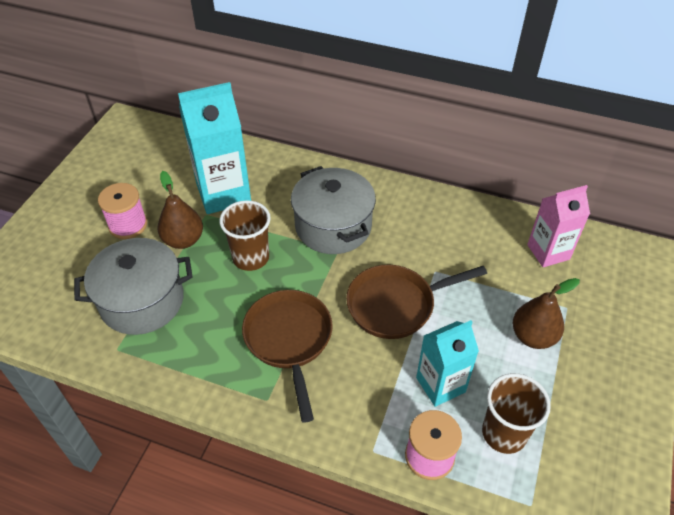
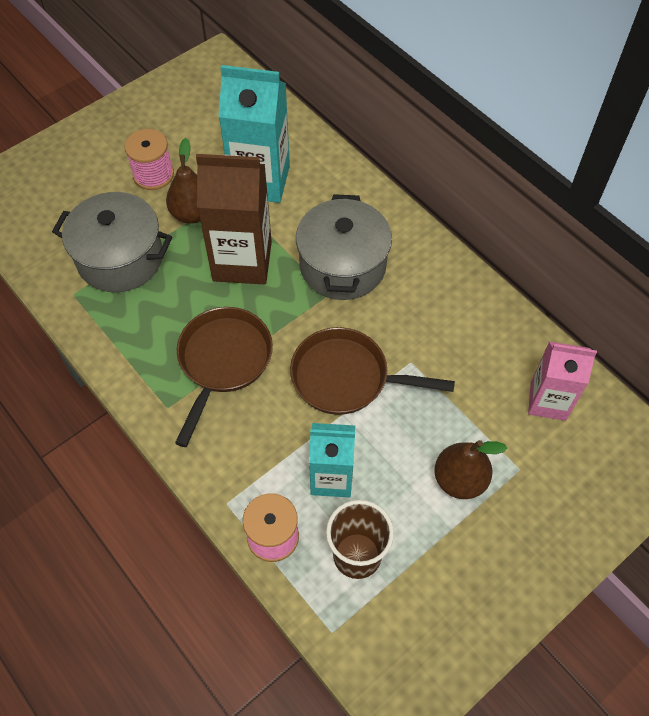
camera: 30 degrees right, 10 degrees up
brown cup [219,200,271,271] -> brown carton [196,154,272,285]

